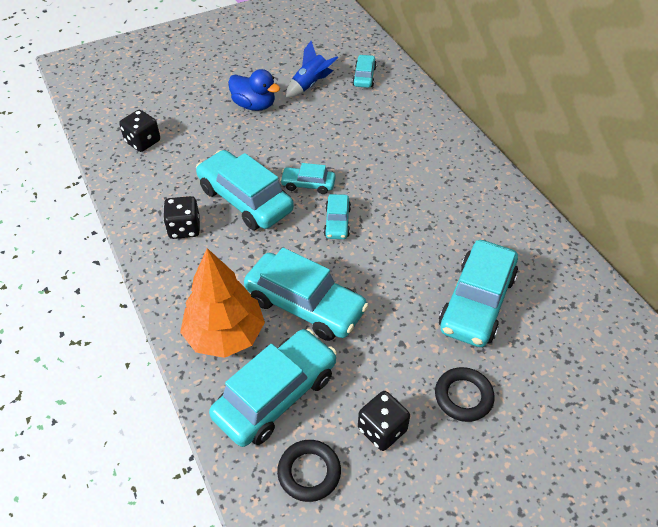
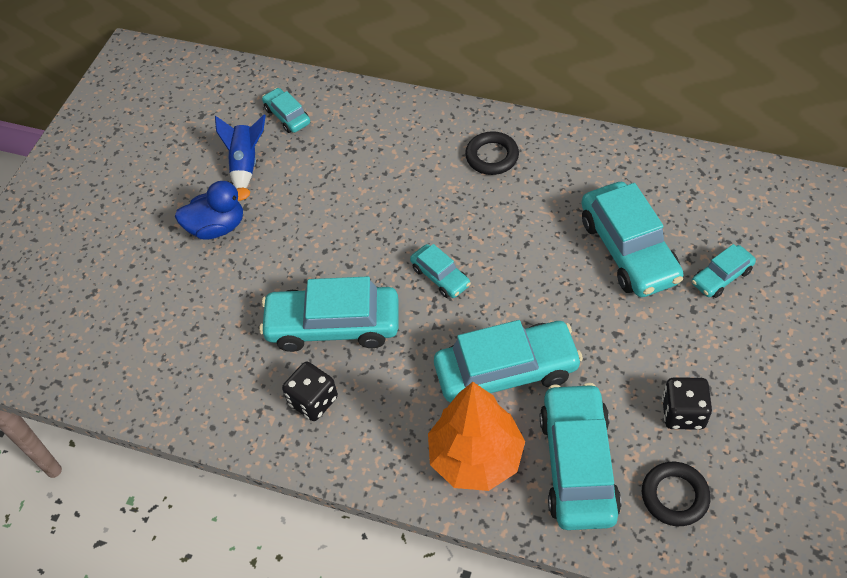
camera: 40 degrees left, 5 degrees up
black dice [119,110,160,152] -> none
turquoise car [280,163,336,194] -> turquoise car moved to [692,244,756,298]
black ring [435,367,495,422] -> black ring moved to [465,131,519,175]

